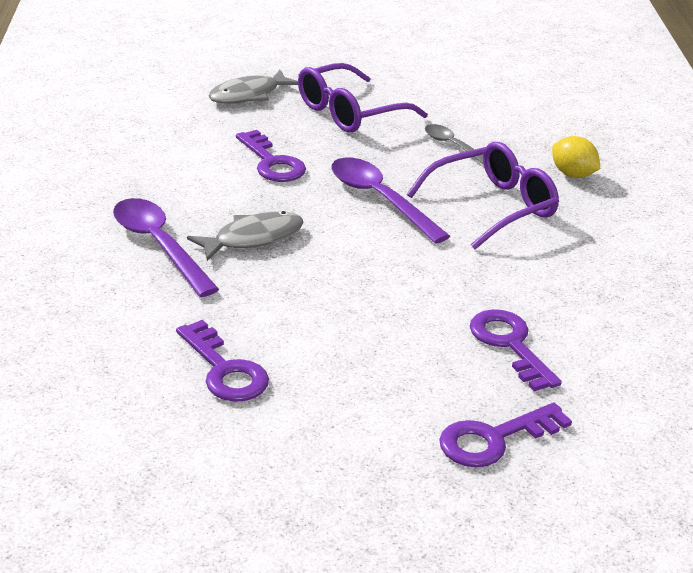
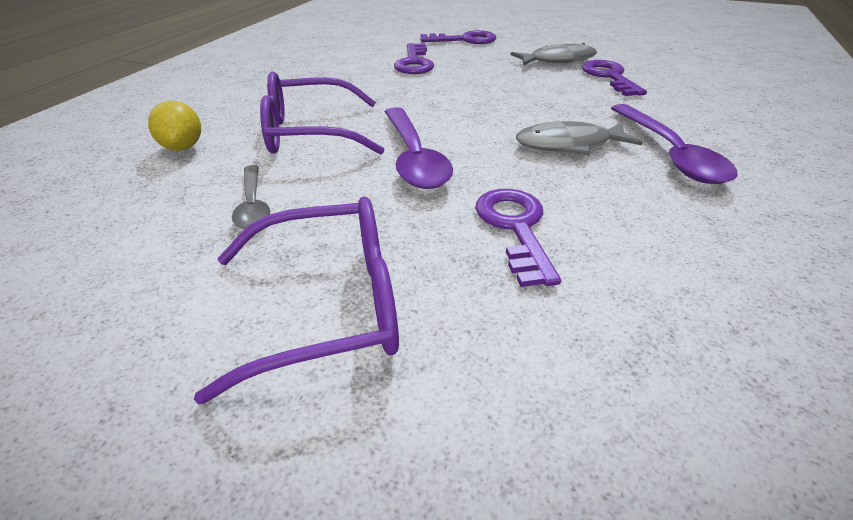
camera: 155 degrees left, 5 degrees up
grey fish [208,70,298,104] -> grey fish moved to [511,43,597,66]

